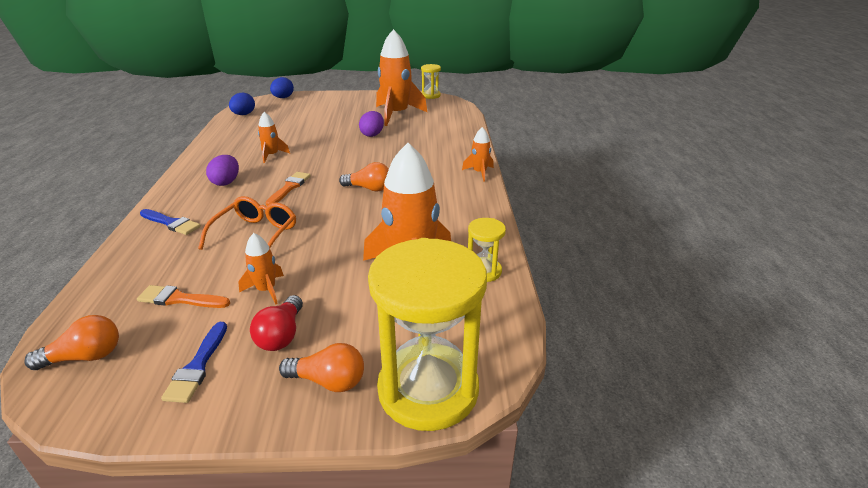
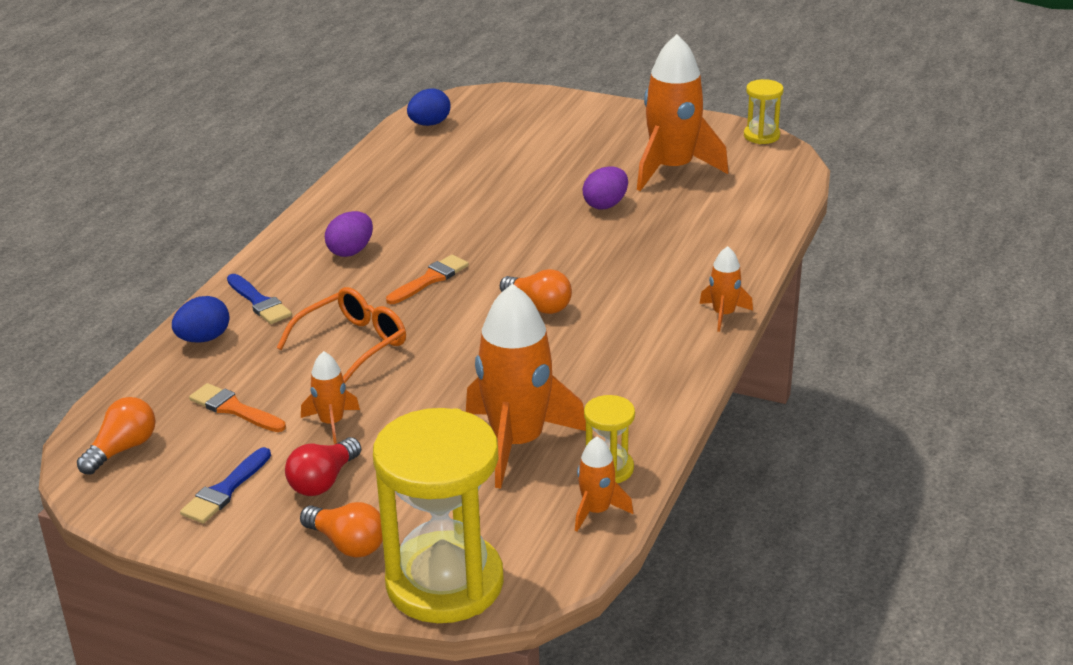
camera: 25 degrees right, 0 degrees up
orange light bulb [24,315,119,370] -> orange light bulb turned 60 degrees counterclockwise [77,397,155,475]
orange rocket [258,112,290,163] -> orange rocket moved to [575,437,633,532]
blue egg [270,77,294,98] -> blue egg moved to [172,296,230,343]

